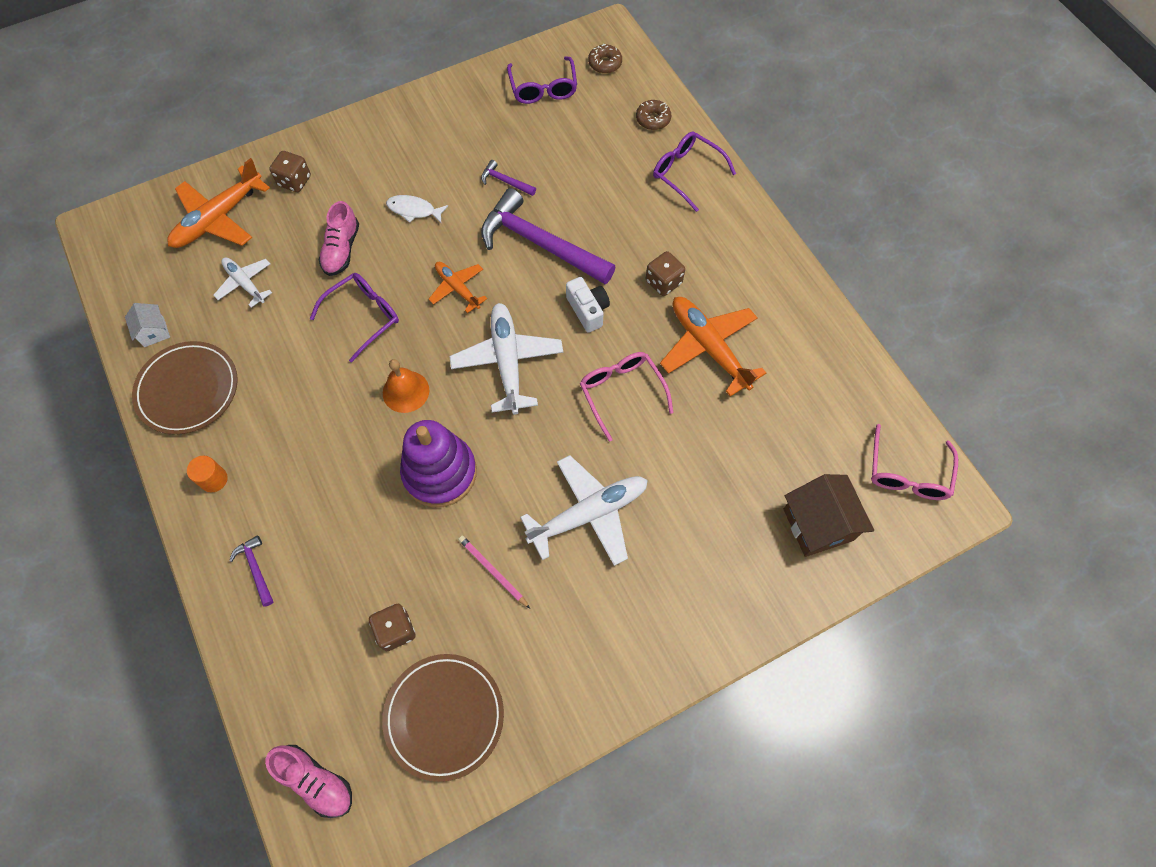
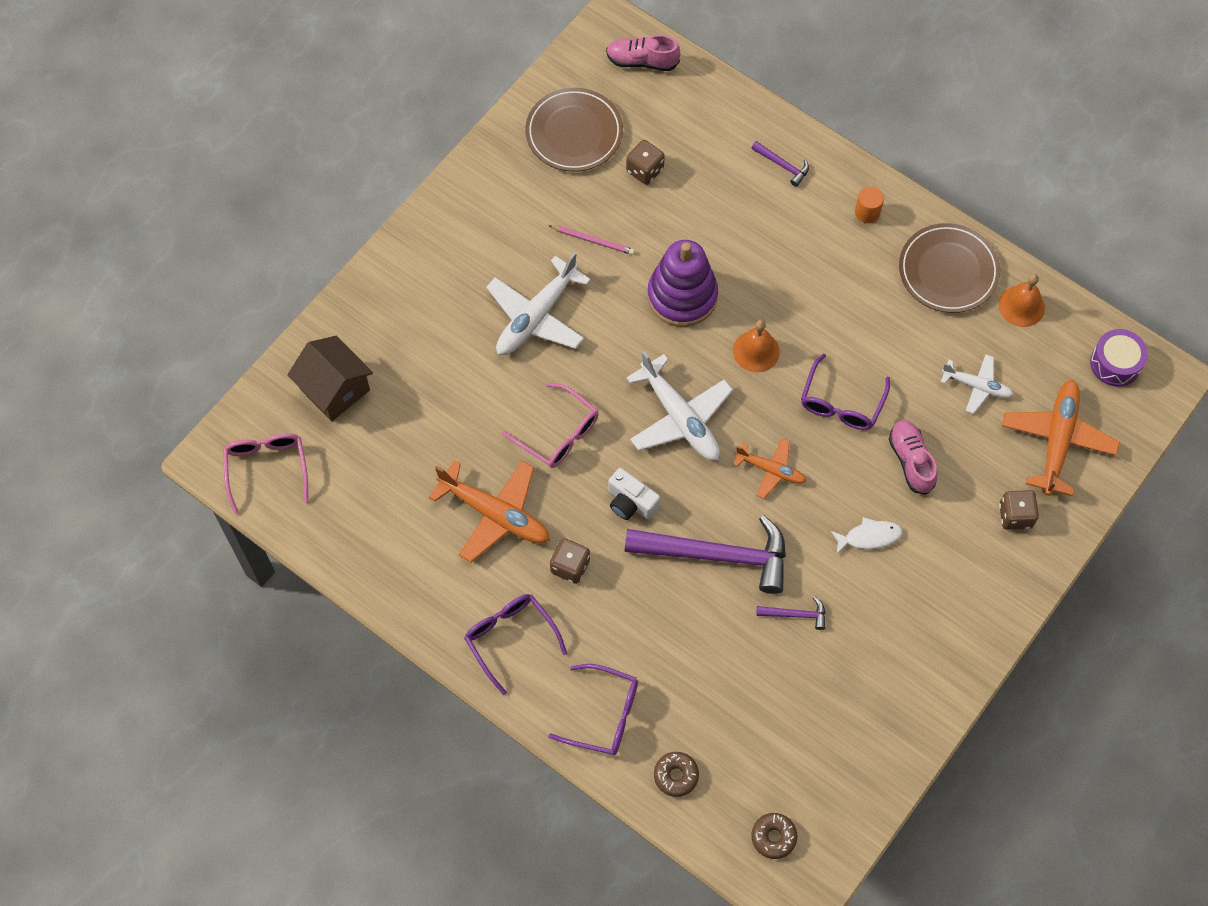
camera: 155 degrees right, 0 degrees up
white house [125,303,170,347] -> orange bell [999,274,1045,327]
purple glasses [507,56,577,104] -> purple glasses moved to [464,594,567,695]
none -> purple drum [1090,329,1148,387]

